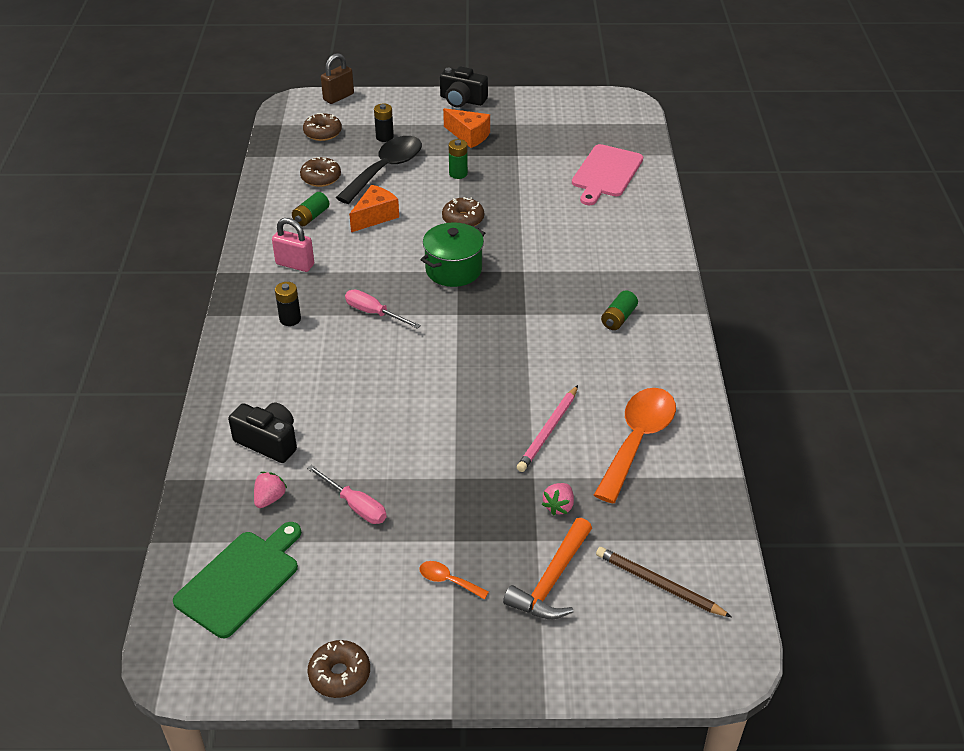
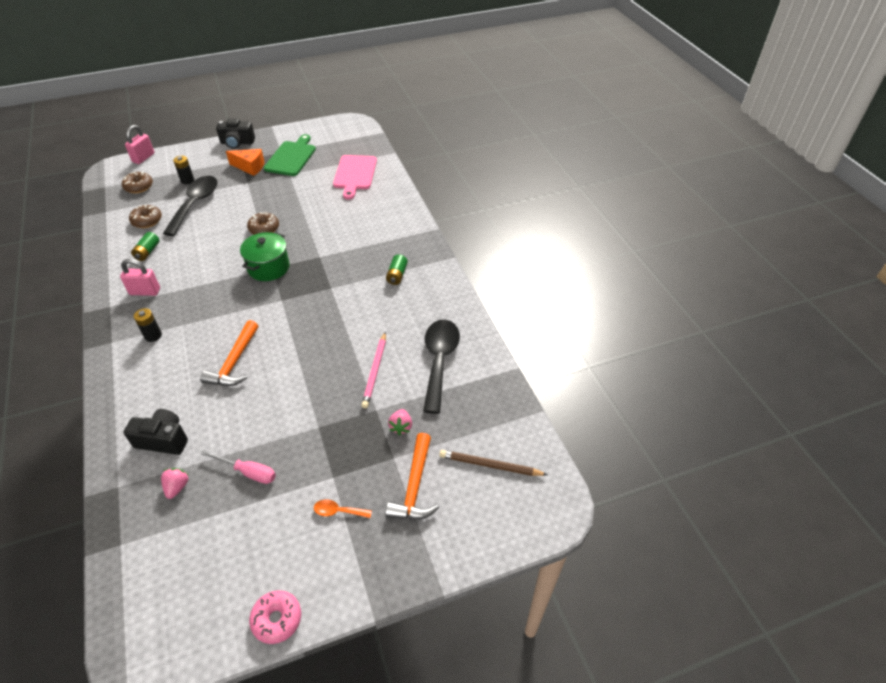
camera: 20 degrees left, 5 degrees up
green cutting board [173,522,301,638] -> green cutting board moved to [264,134,316,176]
brown donut [307,640,370,698] -> pink donut [249,591,301,644]
brown padlock [321,53,354,104] -> pink padlock [125,125,154,164]
pink screwdriver [345,289,421,329] -> none
orange cheese [349,185,399,232] -> none
green battery [448,139,468,179] -> none
orange spoon [594,388,676,503] -> black spoon [423,320,460,414]
none -> orange hammer [200,320,258,386]

